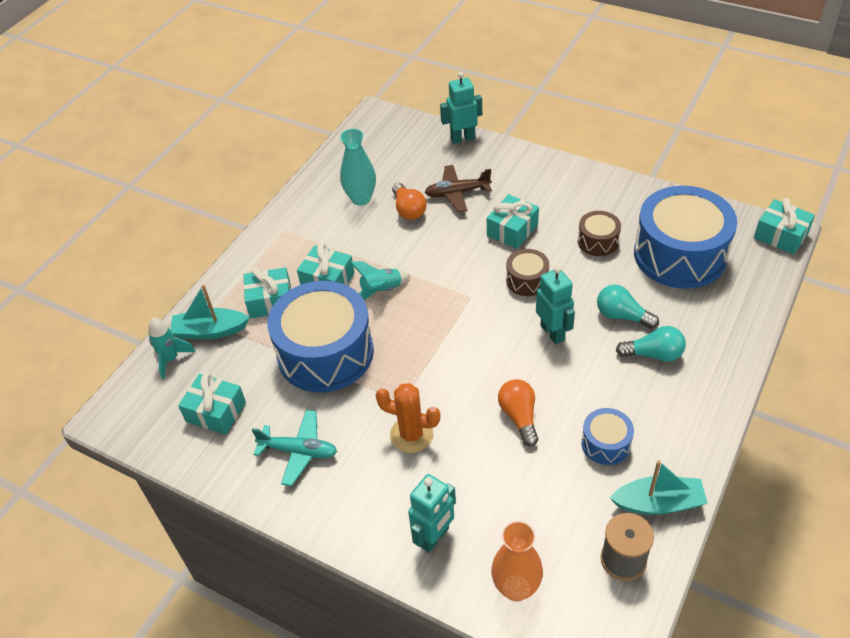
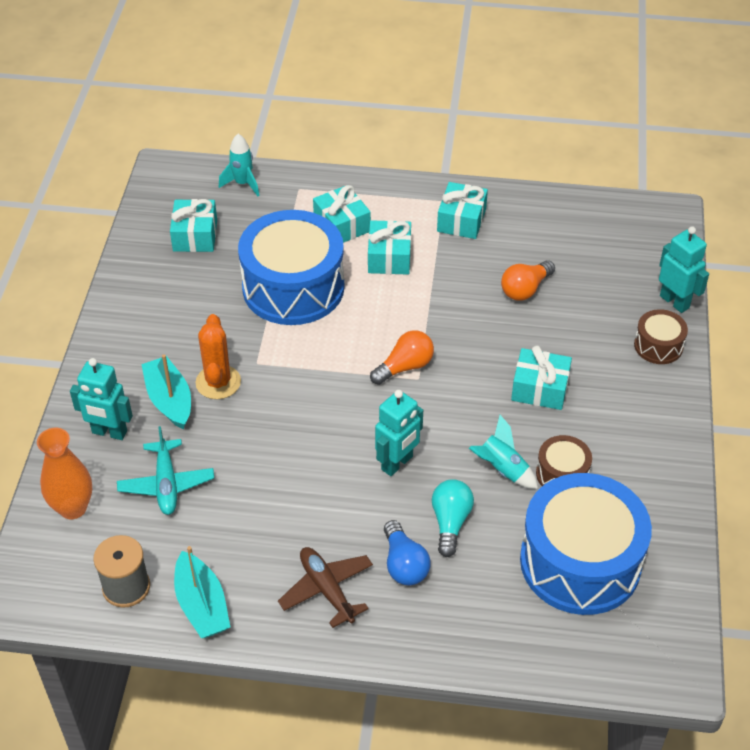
camera: 65 degrees right, 0 degrees up
turquoise boat [170,284,250,339] -> turquoise boat moved to [141,354,191,429]
turquoise plane [252,410,337,486] -> turquoise plane moved to [117,426,214,515]
turquoise vase [340,129,376,206] -> none
turquoise rocket [350,261,410,300] -> turquoise rocket moved to [469,415,538,489]
brown plane [425,165,492,212] -> brown plane moved to [278,547,373,628]
orange light bulb [498,379,538,447] -> orange light bulb moved to [370,330,434,385]
brown drum [506,249,549,296] -> brown drum moved to [634,309,688,364]
blue drum [581,408,634,465] -> none
turquoise light bulb [616,326,686,362] -> blue light bulb [384,520,430,585]
turquoise gift [754,198,815,255] -> turquoise gift moved to [437,182,488,239]

